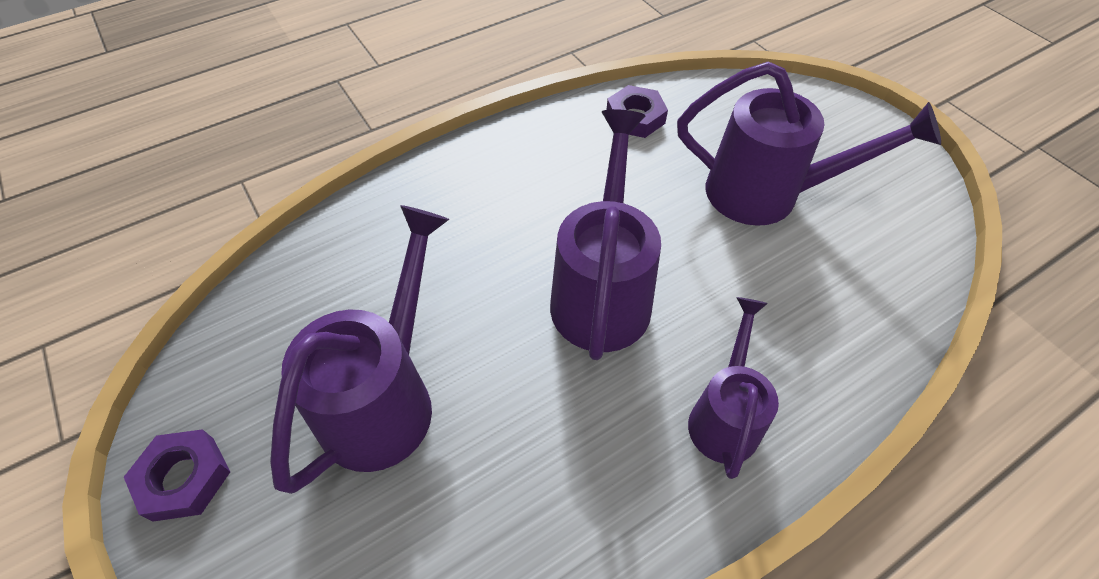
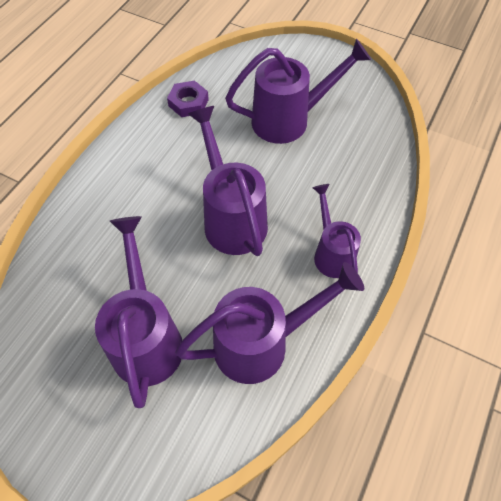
camera: 30 degrees left, 5 degrees up
purple nut [124,429,230,522] -> none
none -> purple watering can [175,262,364,384]

